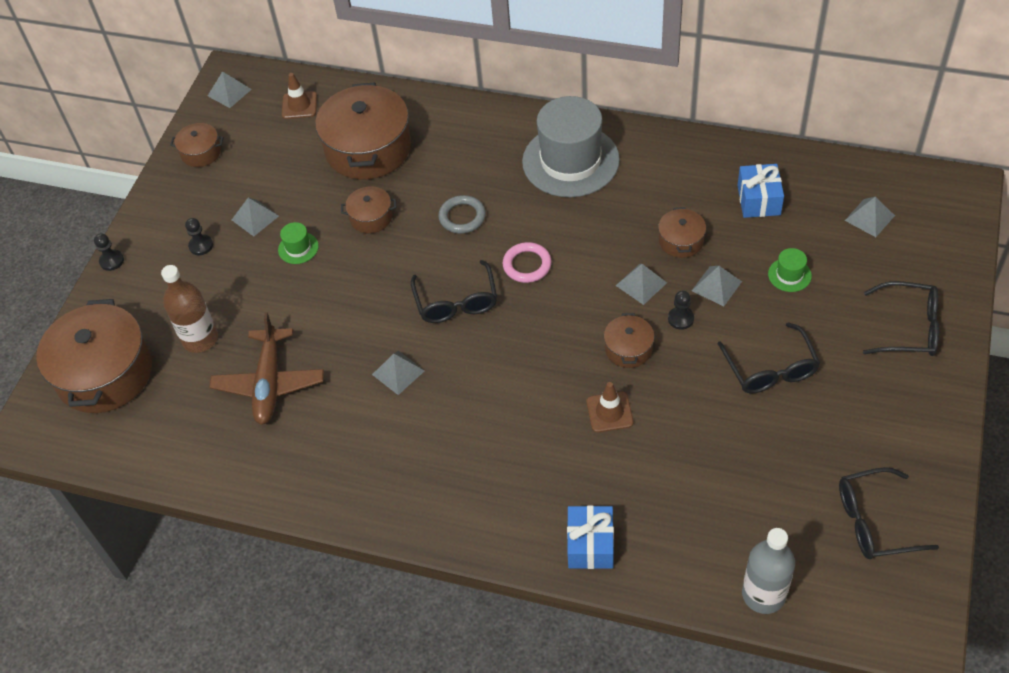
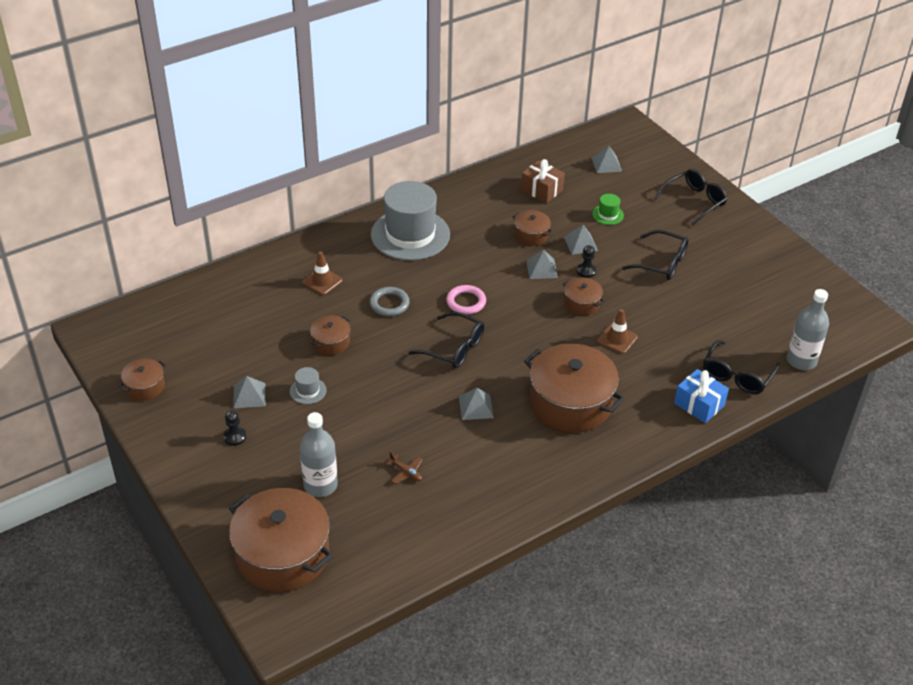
camera: 55 degrees left, 10 degrees down
black pawn [94,233,124,271] -> none
brown bottle [161,265,218,353] -> grey bottle [300,412,338,497]
grey pyramid [208,71,252,108] -> none
brown plane [209,312,324,425] -> brown plane [386,452,423,484], size x0.42
green hat [278,222,319,264] -> grey hat [290,367,326,404]
brown traffic cone [282,73,317,119] -> brown traffic cone moved to [302,251,343,295]
brown pot [315,83,411,179] -> brown pot moved to [524,344,625,433]
blue gift [737,164,784,218] -> brown gift [521,159,565,203]
black glasses [839,467,939,559] -> black glasses moved to [703,340,780,394]

